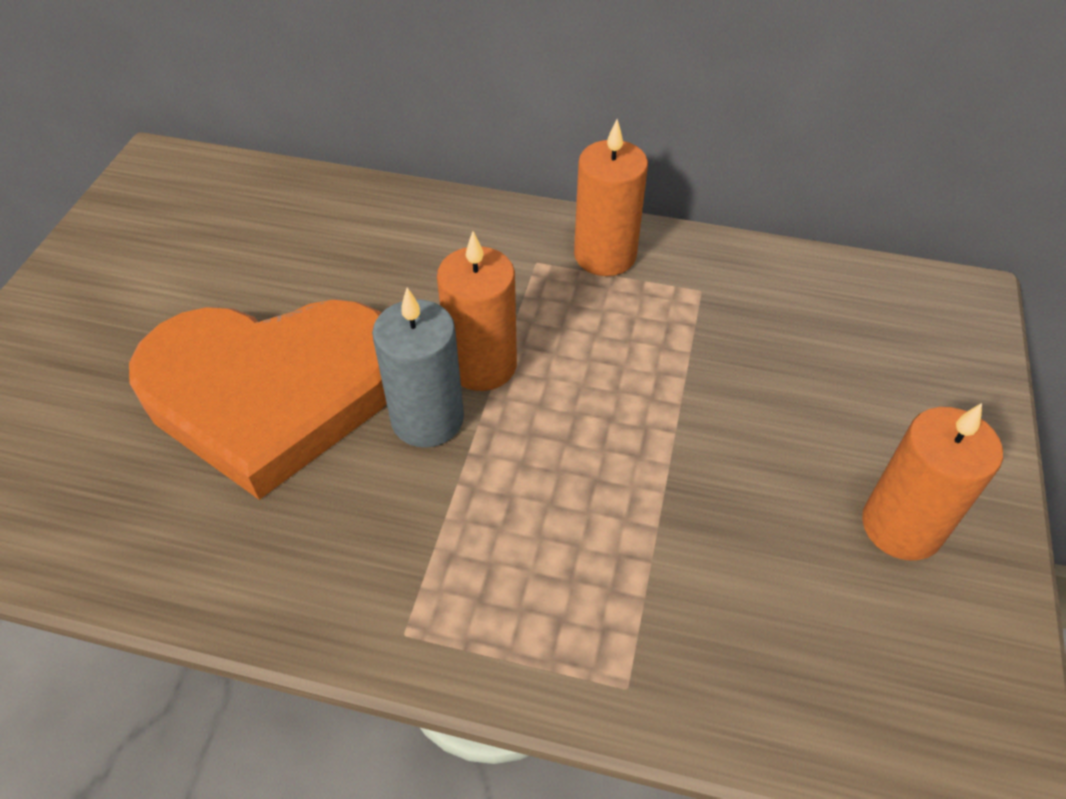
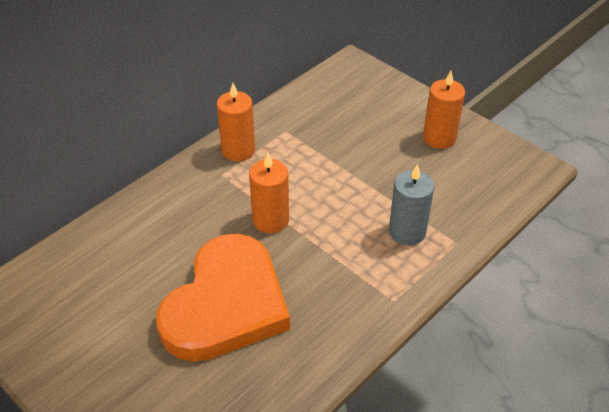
camera: 60 degrees left, 5 degrees down
grey candle [372,288,464,447] -> grey candle moved to [389,164,434,245]

